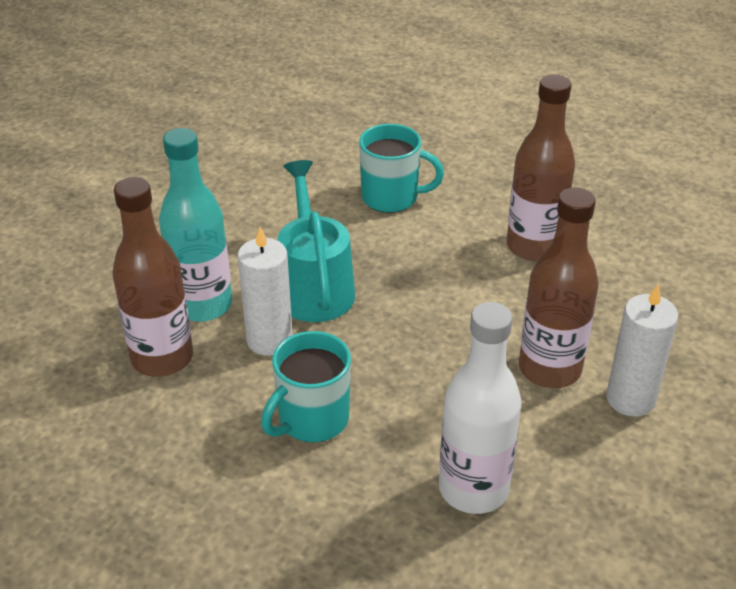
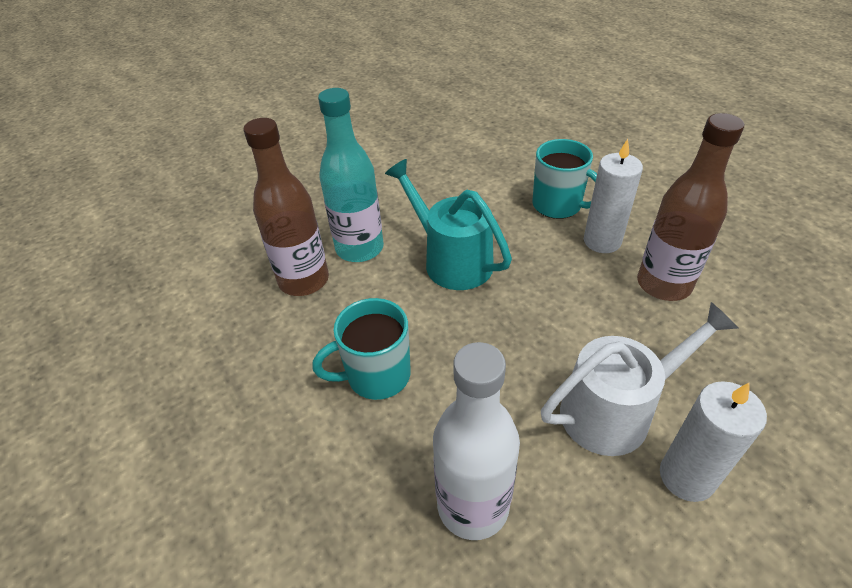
camera: 30 degrees right, 5 degrees up
white candle [237,227,293,356] -> white candle moved to [584,139,643,253]
turquoise watering can [278,160,355,322] -> turquoise watering can turned 60 degrees counterclockwise [385,159,512,290]
brown bottle [519,187,598,388] -> white watering can [541,302,738,456]

